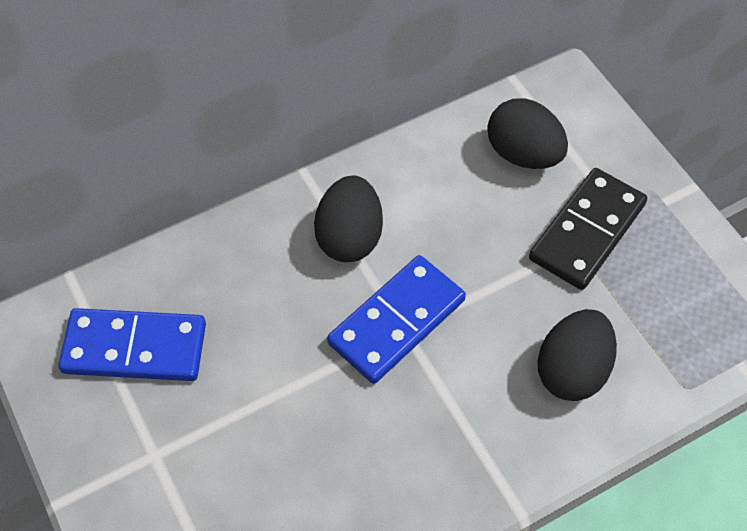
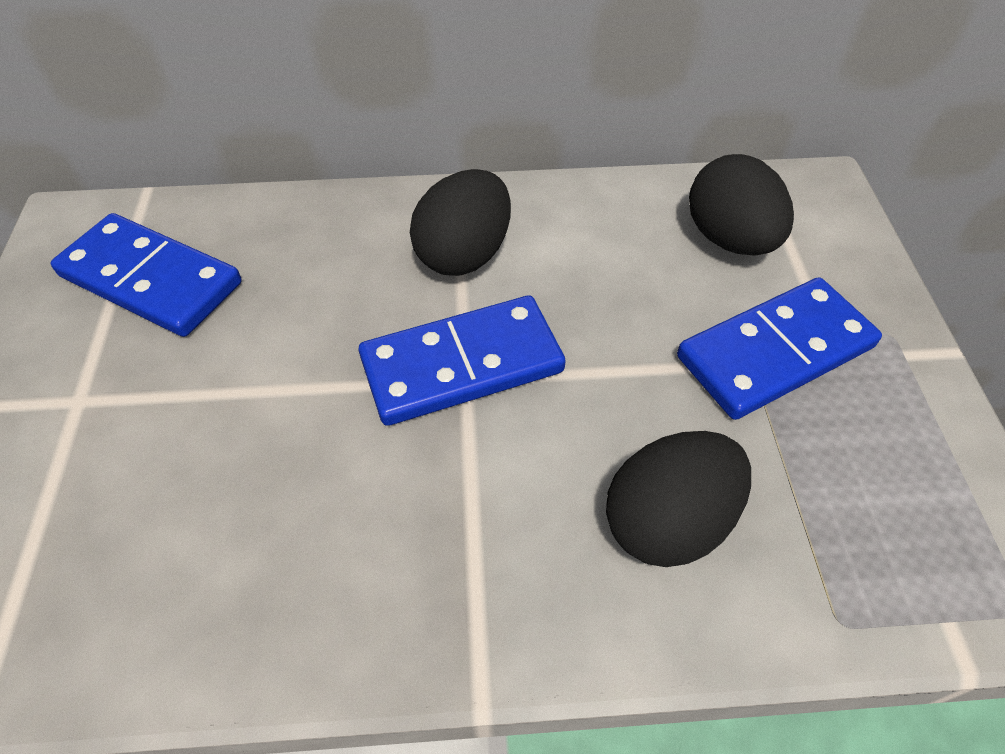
camera: 25 degrees right, 5 degrees down
black domino [529,168,647,290] -> blue domino [677,277,882,420]

